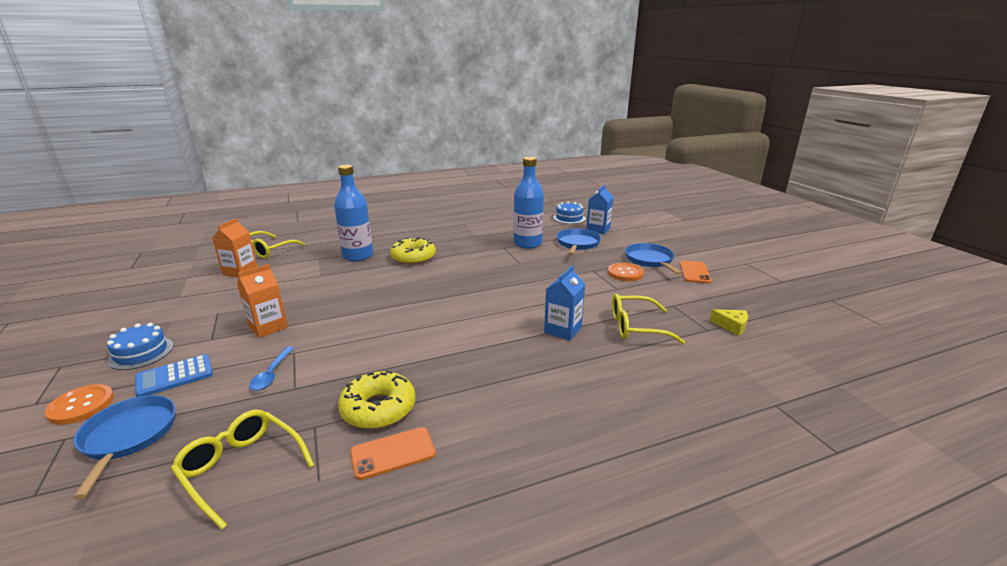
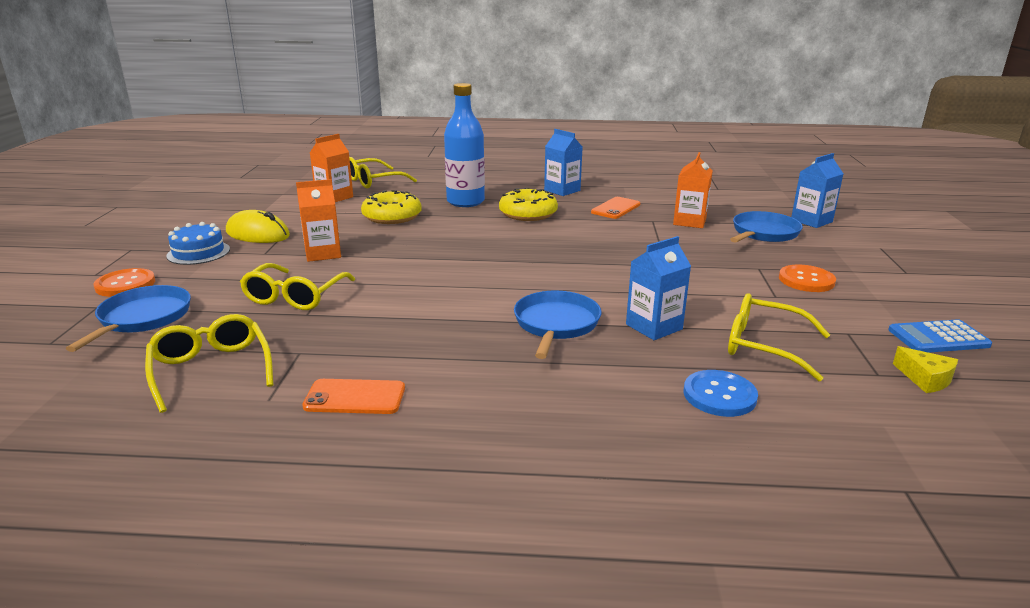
camera: 25 degrees right, 0 degrees up
blue calculator [135,354,213,397] -> blue calculator moved to [888,319,992,353]
blue spoon [249,346,294,391] -> yellow glasses [240,263,355,310]
yellow donut [338,370,416,429] -> yellow donut moved to [361,190,422,224]
blue bottle [513,157,544,249] -> orange carton [673,152,713,228]
blue cake [553,202,586,224] -> none
blue pan [625,243,682,275] -> blue pan moved to [514,291,601,359]
orange phone [680,261,712,283] -> orange phone moved to [591,197,640,219]
none -> yellow mouse [226,210,290,243]
none -> blue carton [544,129,583,196]
none -> blue button [684,370,758,417]

